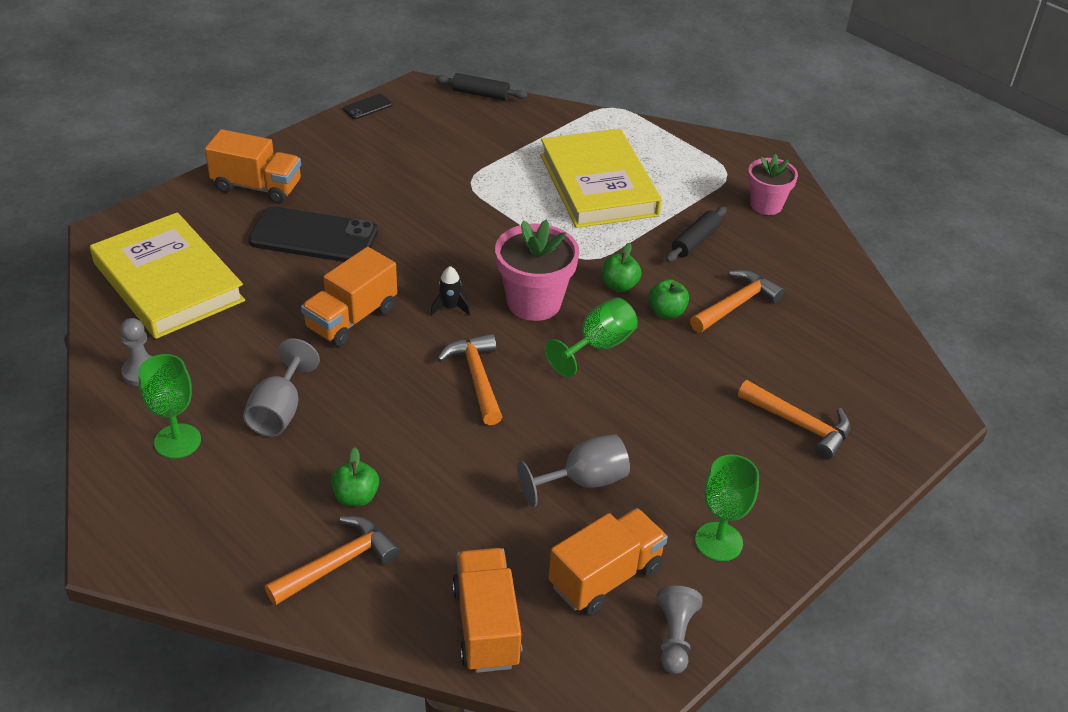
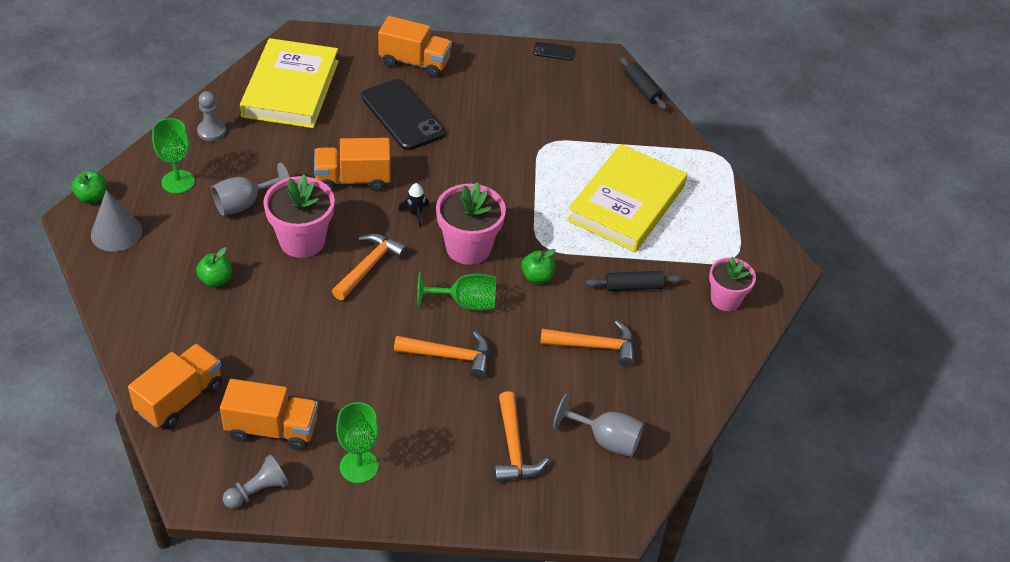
camera: 45 degrees right, 5 degrees up
orange truck [205,129,301,204] -> orange truck turned 45 degrees counterclockwise [378,16,452,78]
orange hammer [265,516,400,605] -> orange hammer moved to [394,331,489,378]
grey goblet [517,434,630,507] -> grey goblet moved to [553,393,644,457]
green apple [648,279,689,319] -> green apple moved to [72,171,107,203]
none -> grey cone [91,190,142,251]
none -> pink flower pot [263,175,335,258]

